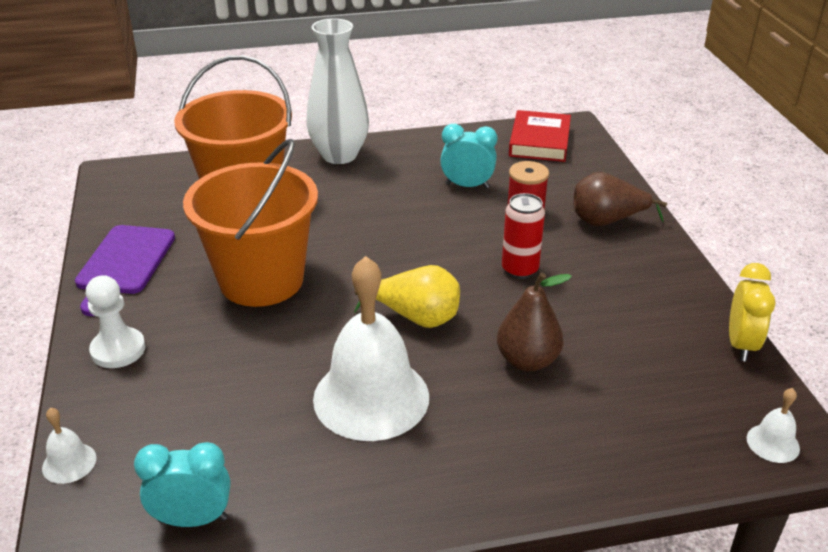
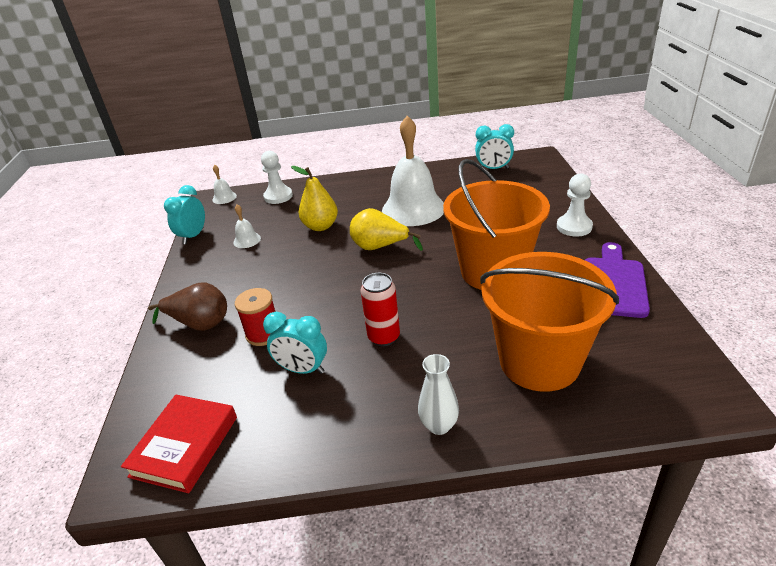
camera: 170 degrees left, 0 degrees up
white bell [42,408,96,484] -> white bell moved to [233,205,261,248]
white vase [307,18,369,164] -> white vase [418,354,459,435], size x0.52
brown pear [497,273,572,371] -> yellow pear [291,166,338,231]
red can [502,193,545,279] -> red can moved to [361,273,400,346]
yellow clock [729,263,776,362] -> turquoise clock [164,185,205,244]
none -> white pawn [261,151,293,204]

